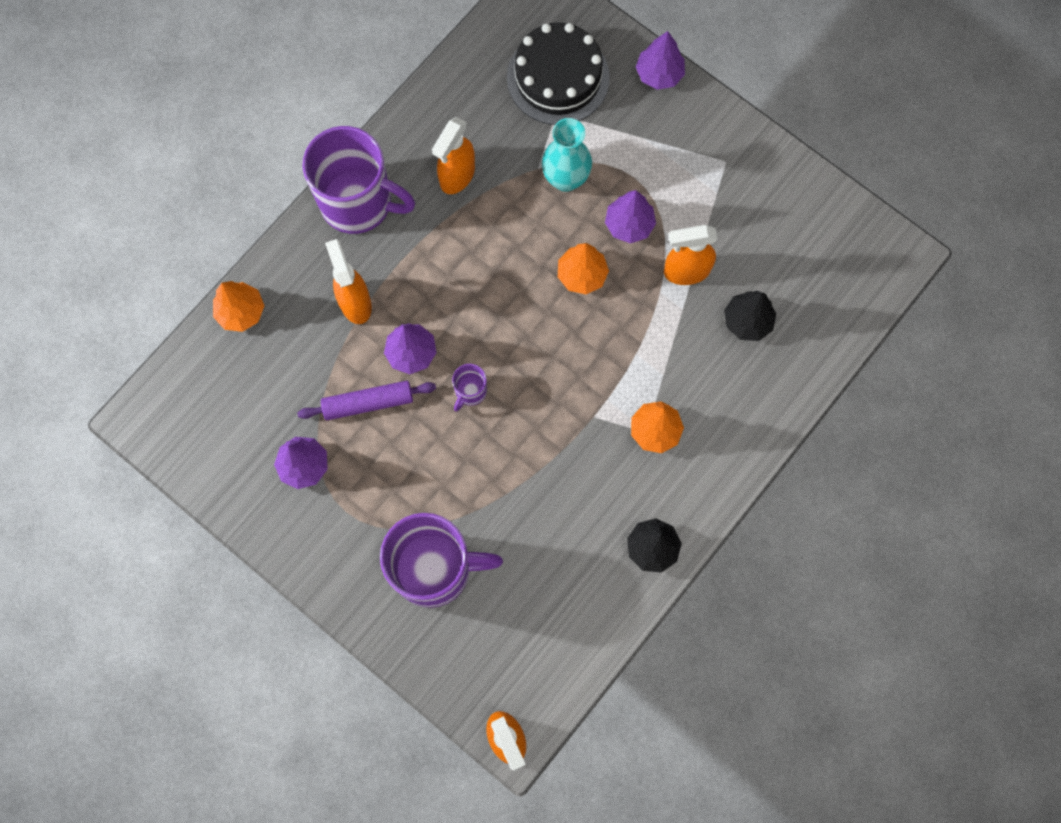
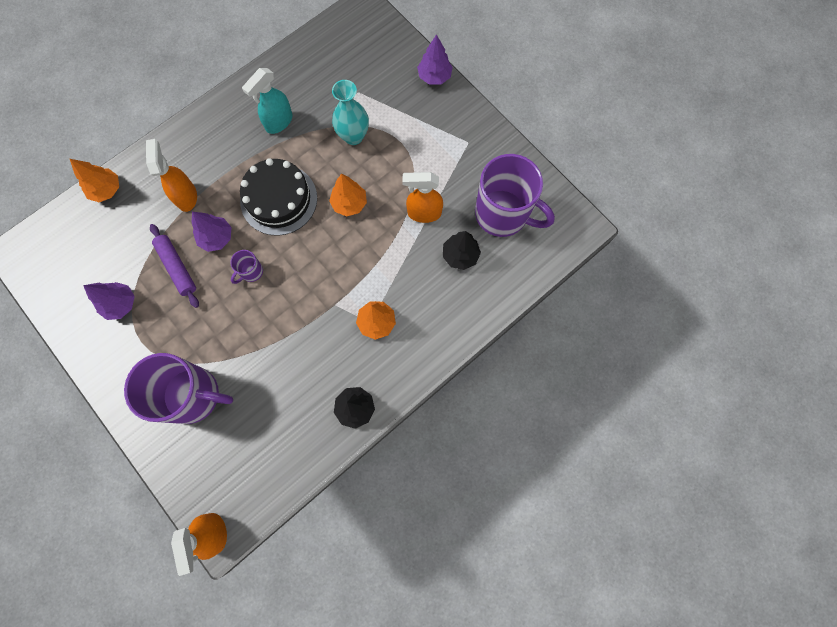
camera: 10 degrees right, 0 degrees up
purple rolling pin [297,381,436,420] -> purple rolling pin turned 60 degrees clockwise [150,224,199,308]
purple mug [302,126,415,234] -> purple mug moved to [475,154,555,237]
orange spray bottle [432,117,475,194] -> turquoise spray bottle [242,68,292,134]
black cake [507,22,610,125] -> black cake moved to [240,158,317,236]
purple tree [605,190,656,243] -> none

